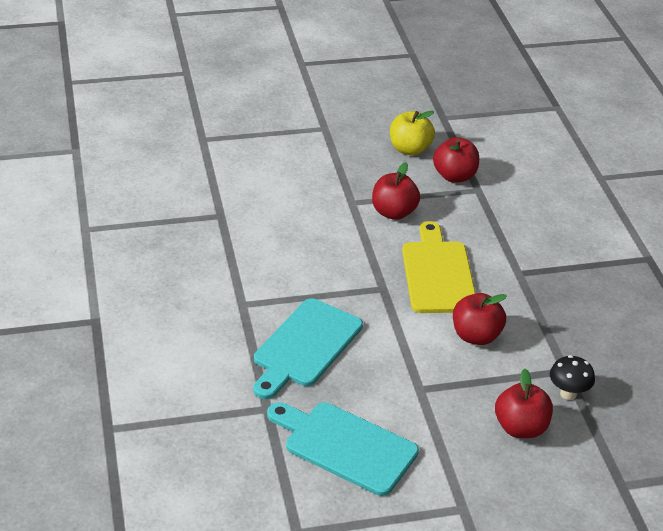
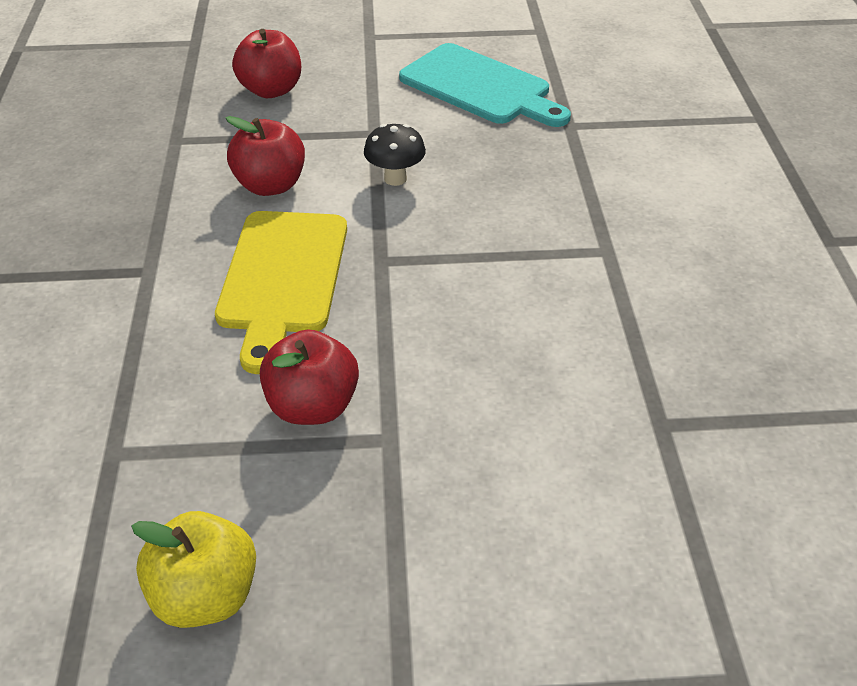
camera: 170 degrees left, 5 degrees up
turquoise cutting board [254,298,363,399] -> none
red apple [433,137,479,183] -> none
black mushroom [550,355,595,400] -> black mushroom moved to [364,124,426,186]

